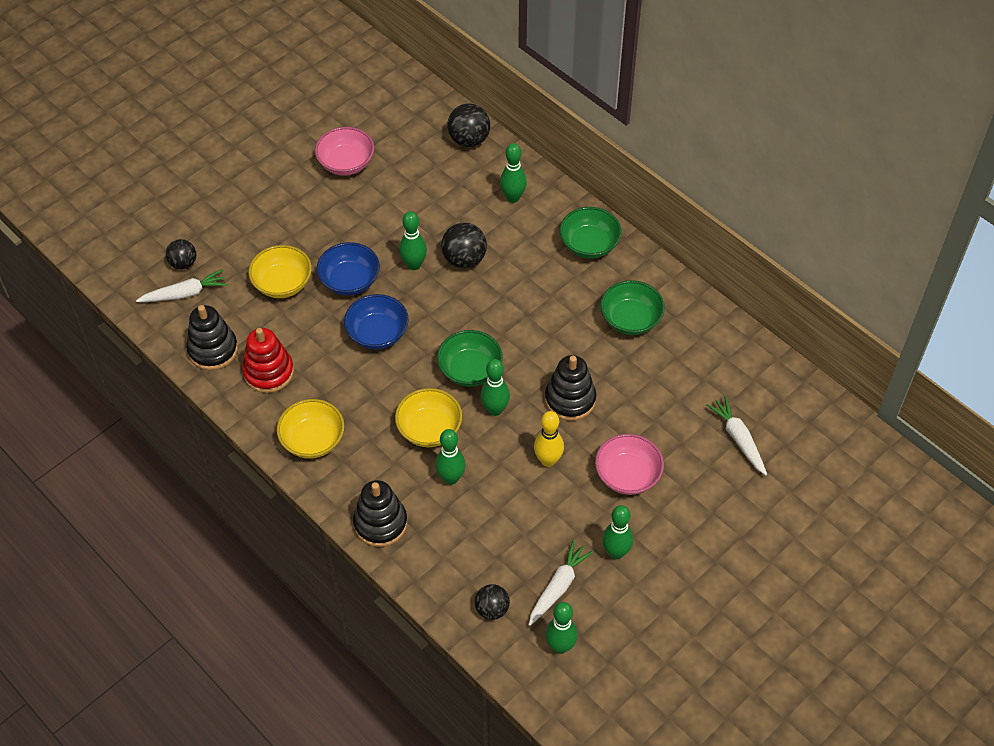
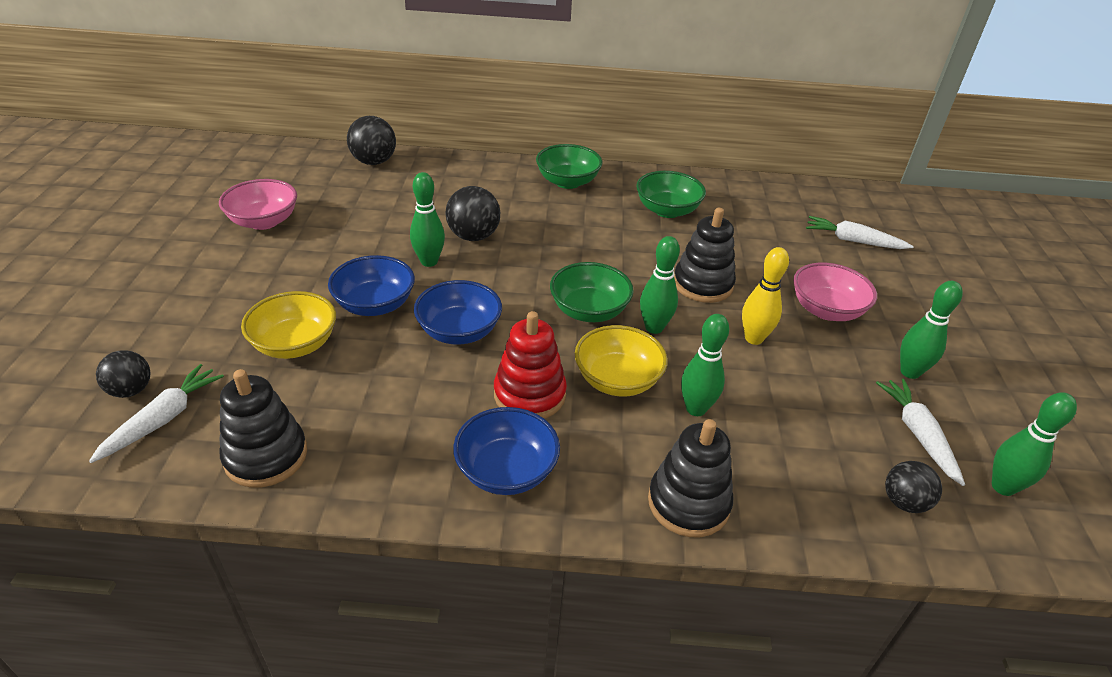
camera: 45 degrees left, 15 degrees down
red stacking toy [242,328,294,393] -> red stacking toy moved to [494,311,567,419]
yellow bowl [277,399,345,459] -> blue bowl [453,407,560,495]
green bowling pin [500,143,527,203] -> none

